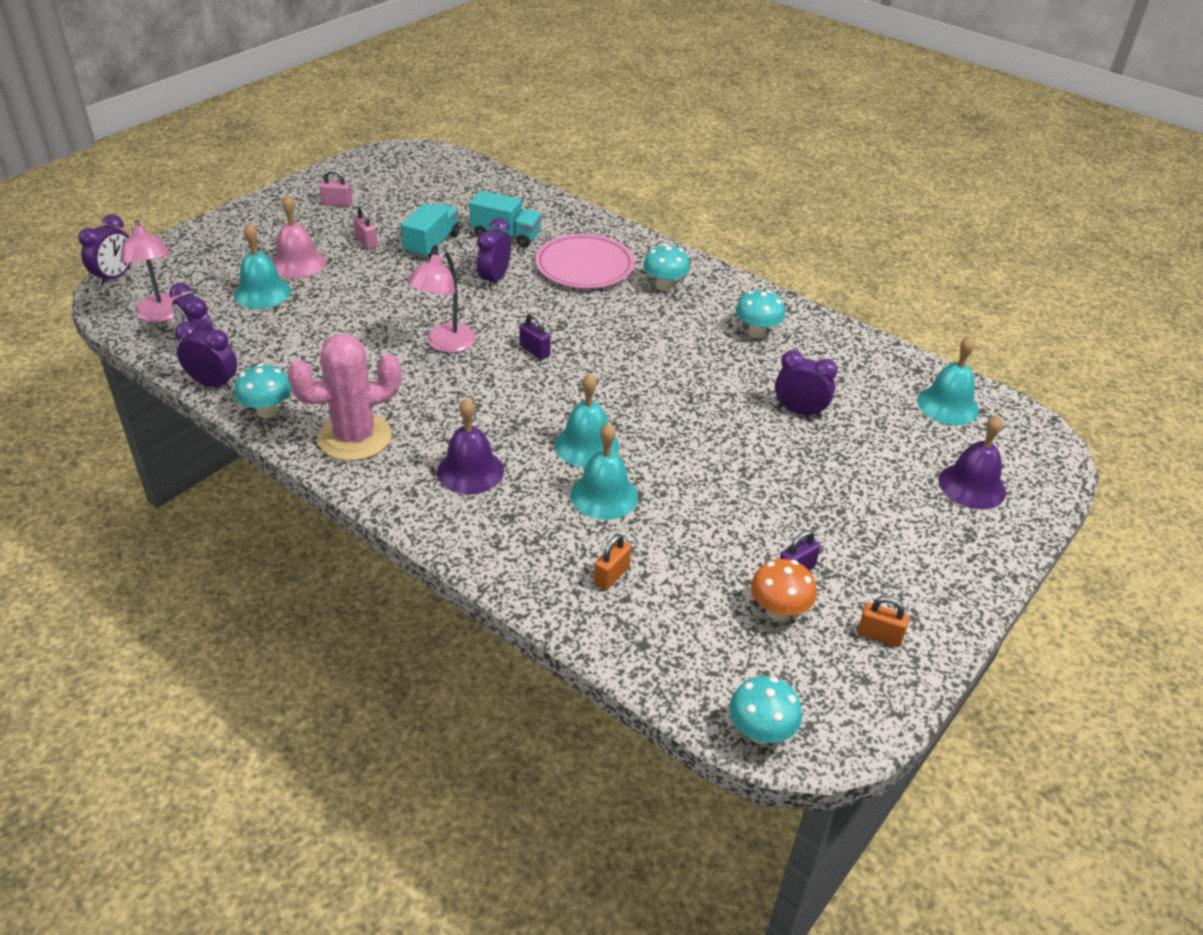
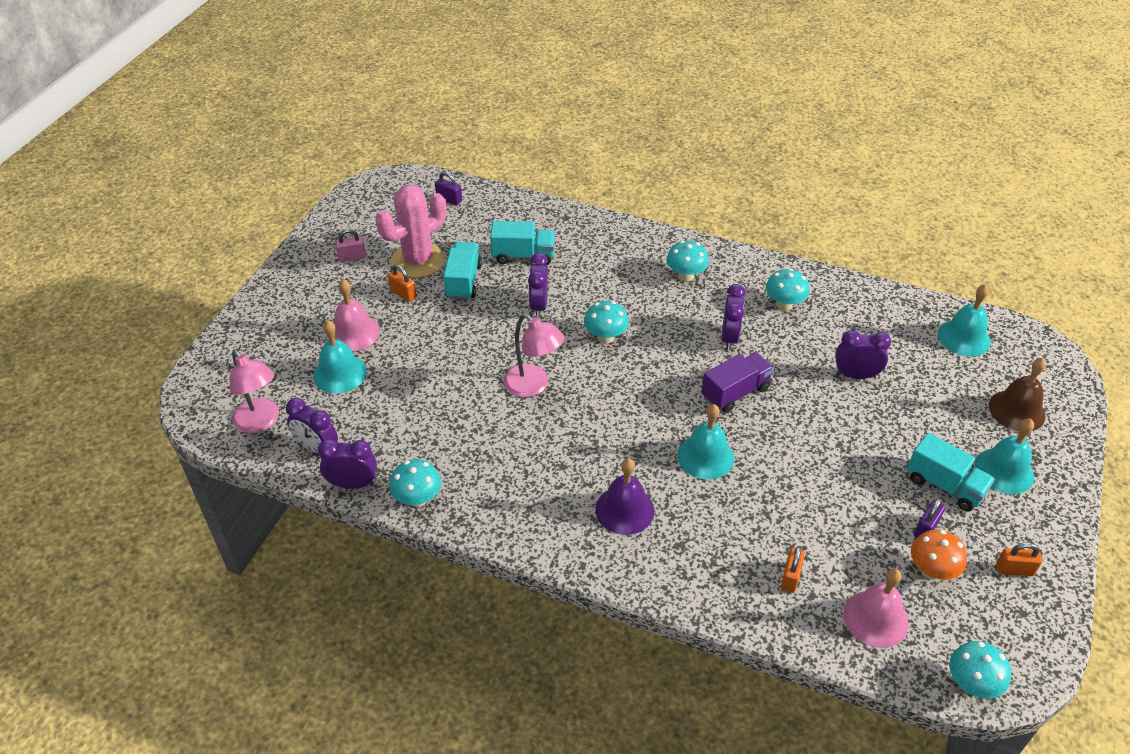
camera: 15 degrees left, 5 degrees up
purple clock [79,214,131,286] -> purple clock moved to [721,284,746,350]
pink cactus [287,334,401,461] -> pink cactus moved to [376,184,446,278]
pink padlock [353,206,378,250] -> orange padlock [388,265,417,302]
pink lamp [407,250,476,353] -> pink lamp turned 60 degrees counterclockwise [504,314,564,397]
purple padlock [519,313,551,360] -> purple padlock moved to [435,171,462,205]
pink plate [535,234,635,288] -> none
turquoise bell [571,423,638,520] -> turquoise bell moved to [975,419,1034,494]
purple bell [939,415,1006,509] -> brown bell [989,358,1046,431]
none -> turquoise mushroom [584,301,629,344]
none -> purple truck [701,353,774,413]
none -> pink bell [843,569,909,648]
none -> turquoise truck [907,433,995,512]

